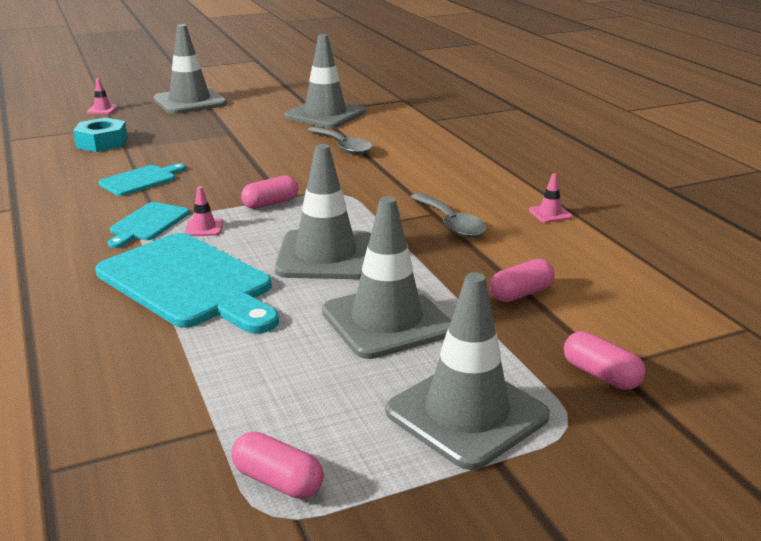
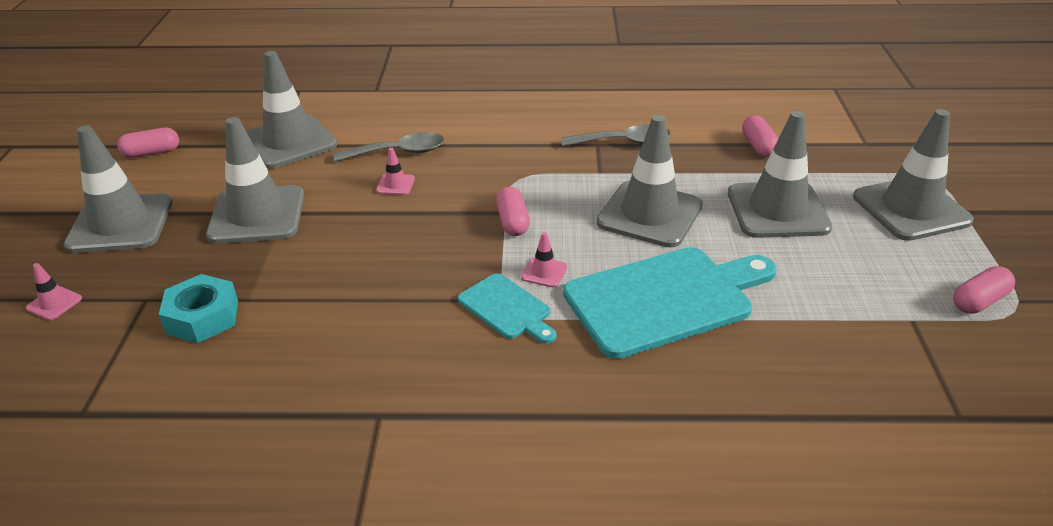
camera: 65 degrees left, 10 degrees up
turquoise cutting board [98,163,186,196] -> none
pink traffic cone [529,173,572,223] -> pink traffic cone moved to [376,148,415,195]
pink capsule [564,331,646,390] -> pink capsule moved to [117,128,179,158]
none -> grey traffic cone [206,117,304,244]

